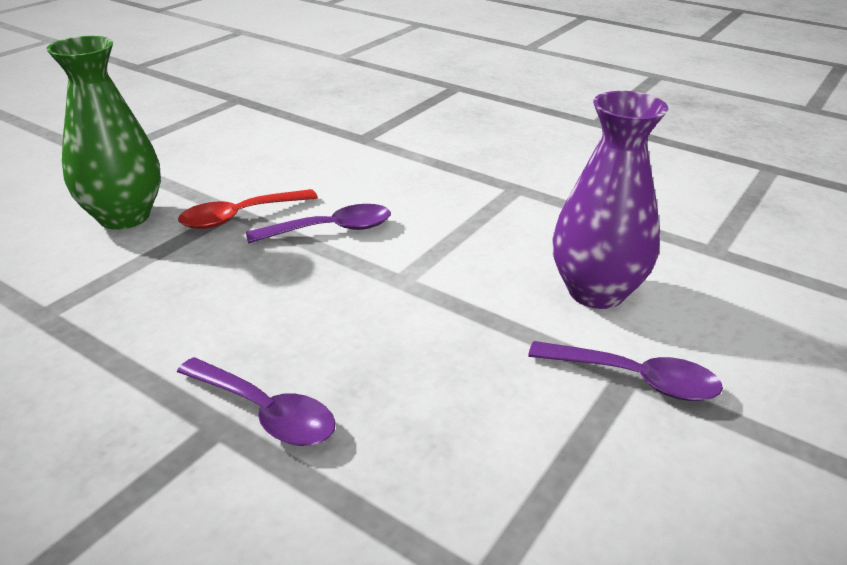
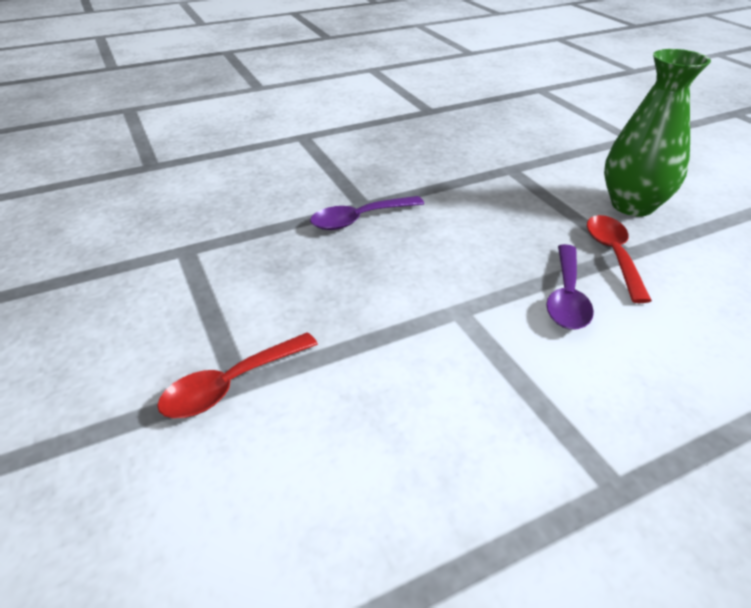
camera: 120 degrees right, 5 degrees up
purple spoon [528,341,723,401] -> red spoon [157,332,318,418]
purple vase [552,91,668,309] -> none

